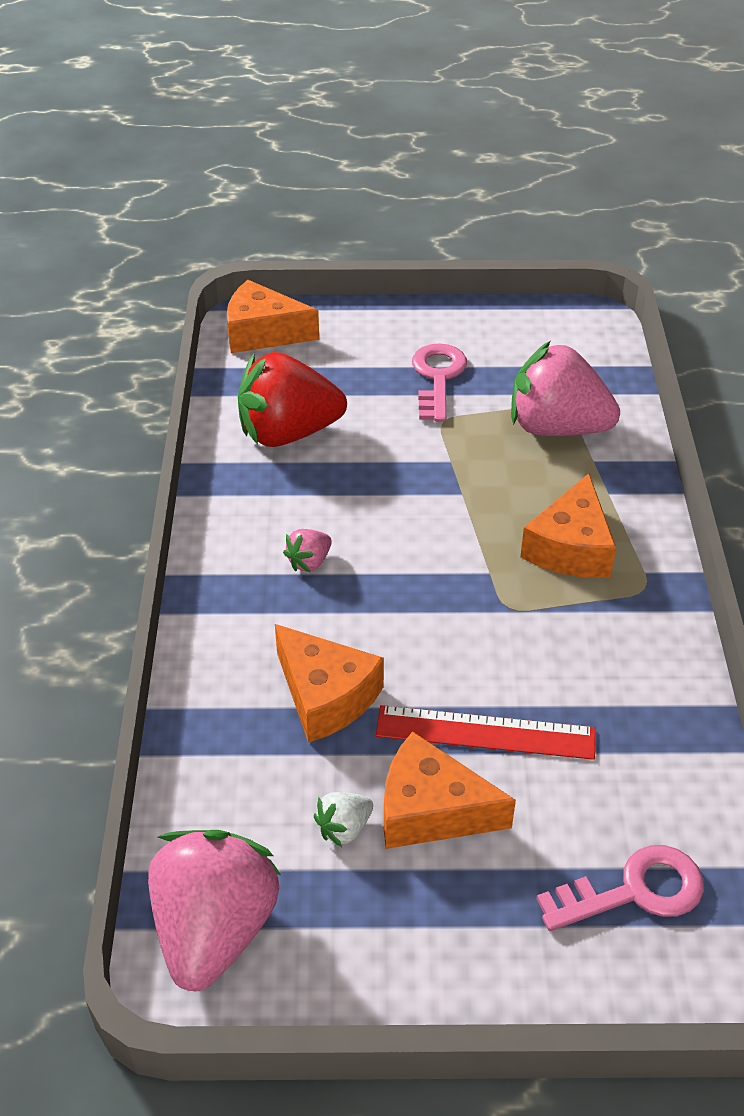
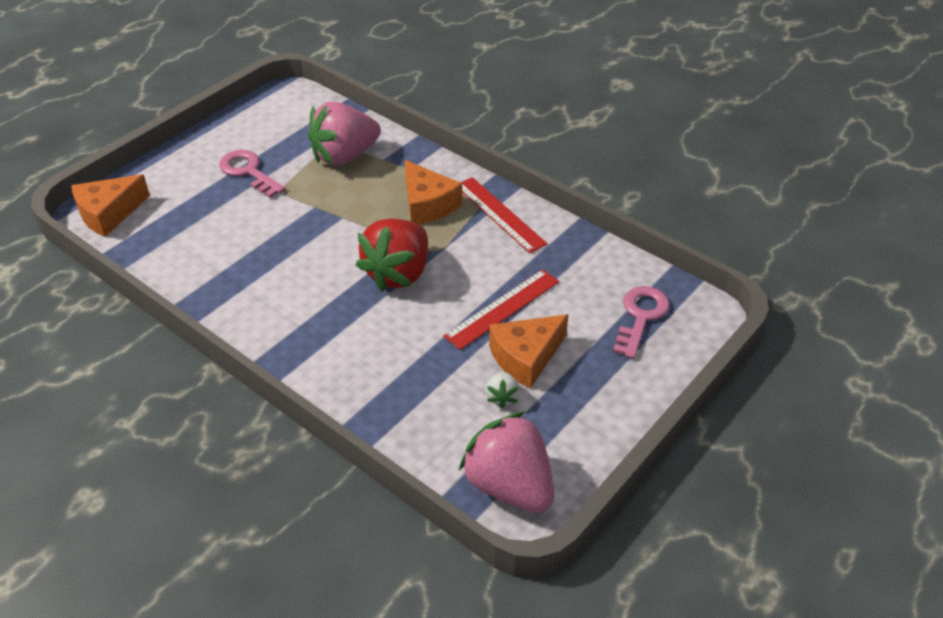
camera: 50 degrees left, 0 degrees up
red strawberry [238,352,347,447] -> red strawberry moved to [356,218,428,291]
orange cheese [275,624,384,743] -> none
pink strawberry [283,529,332,572] -> none
none -> red ruler [461,177,548,253]

